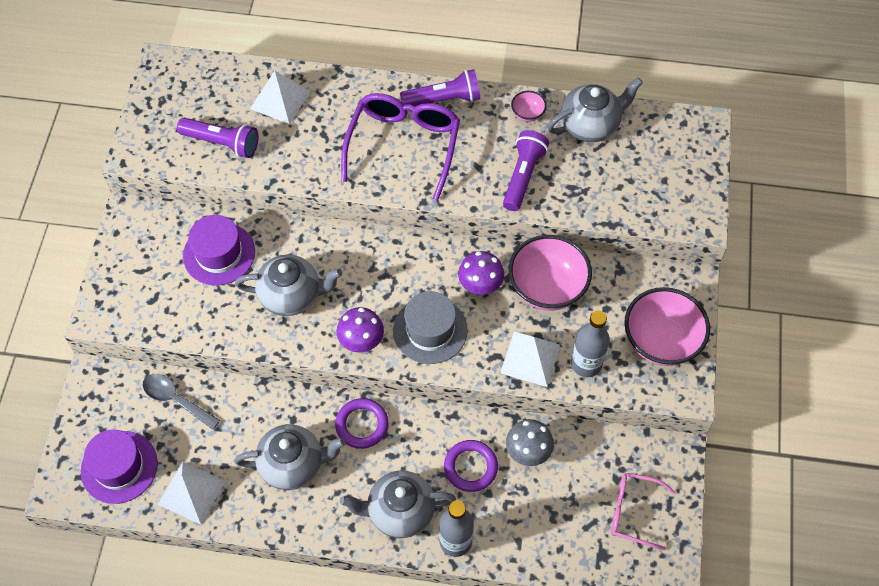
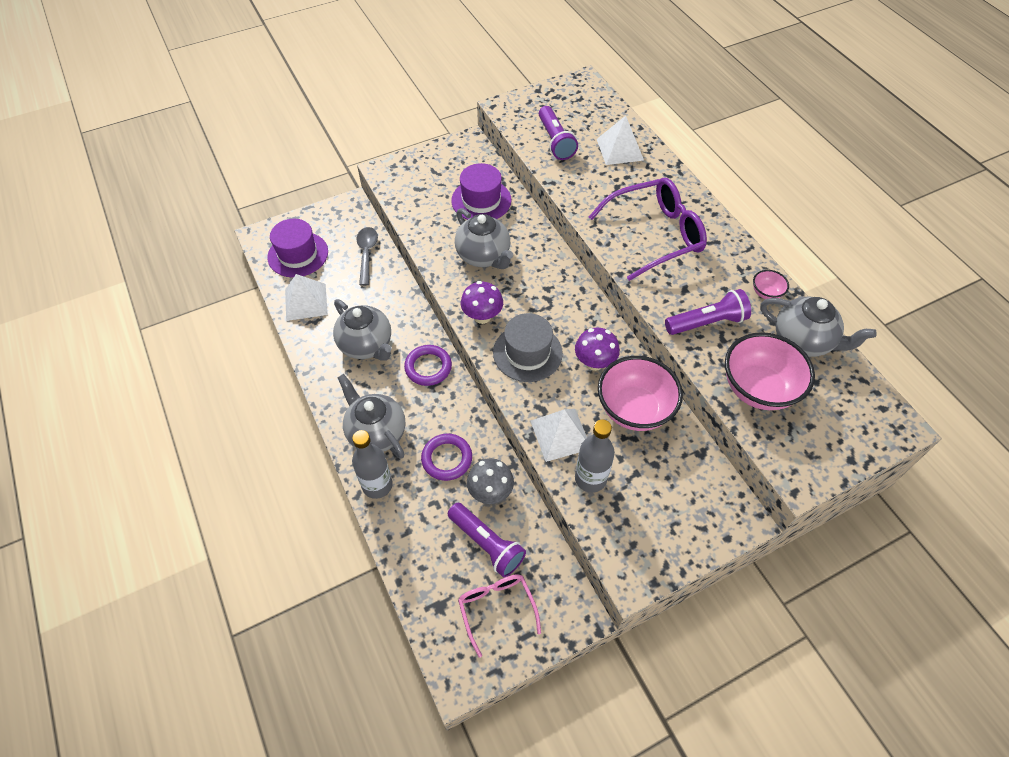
camera: 55 degrees right, 5 degrees down
purple flashlight [400,69,480,106] -> purple flashlight moved to [448,503,526,577]
pink bowl [624,287,710,366] -> pink bowl moved to [725,332,815,410]

